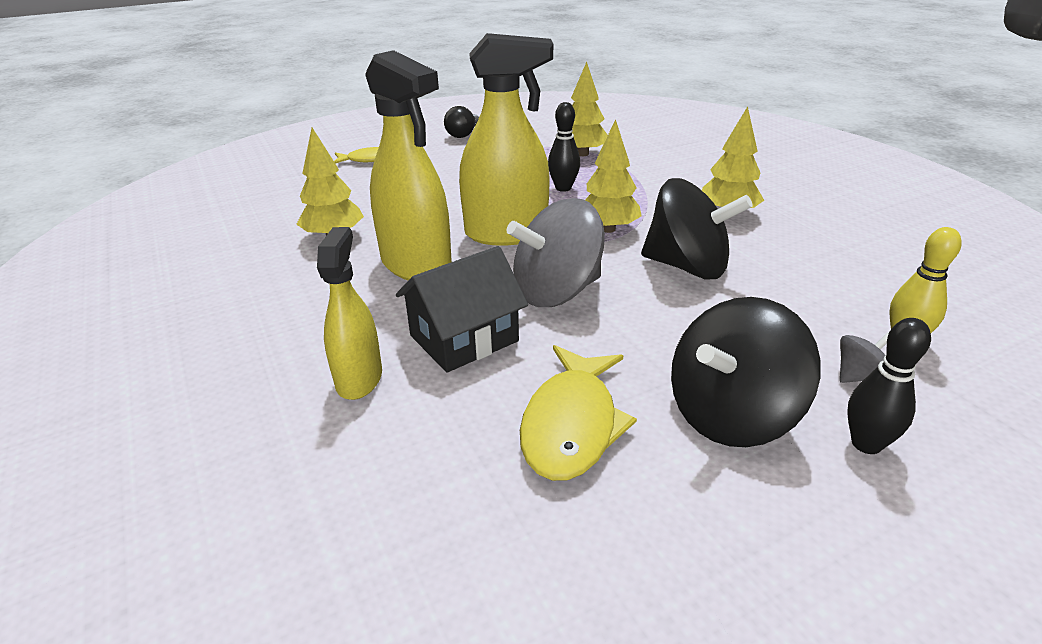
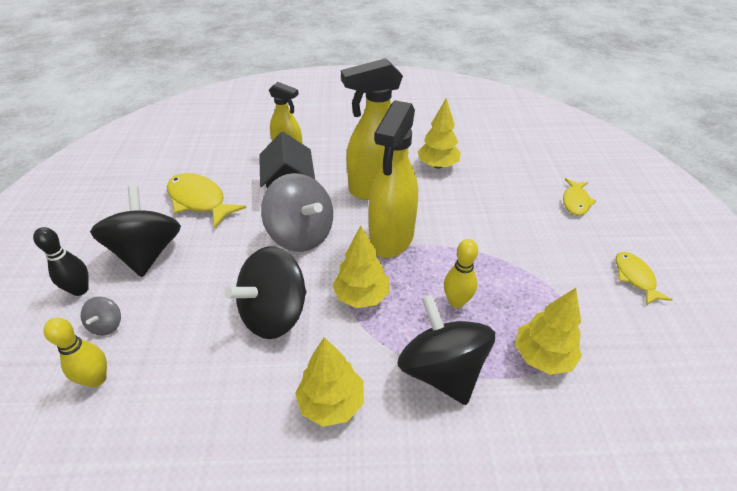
camera: 115 degrees right, 10 degrees up
black light bulb [444,106,479,138] -> yellow fish [616,252,673,305]
grey spinning top [507,198,605,307] -> grey spinning top turned 135 degrees clockwise [261,173,333,252]
black bowling pin [548,102,580,192] -> yellow bowling pin [444,239,478,308]
none -> black spinning top [398,294,495,405]

